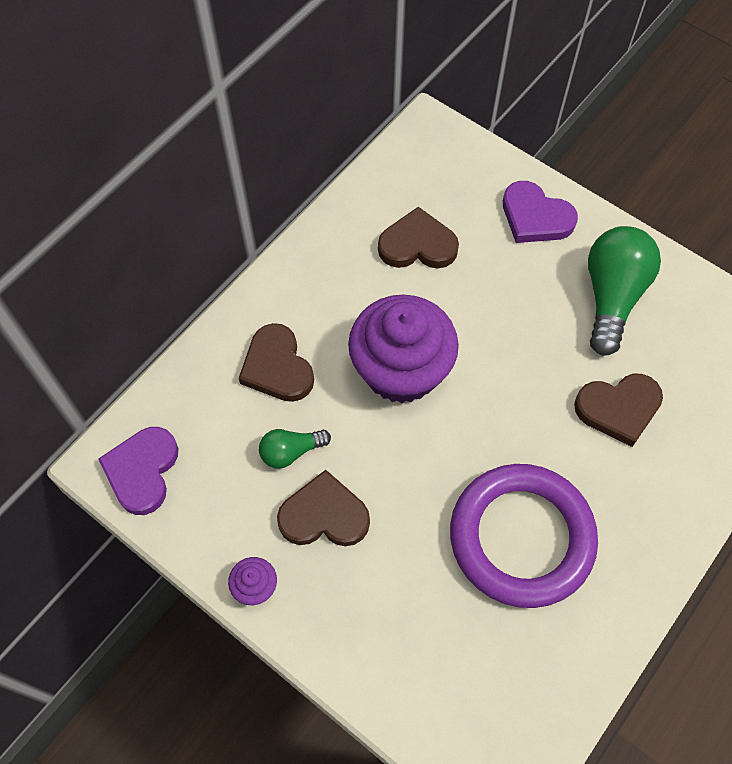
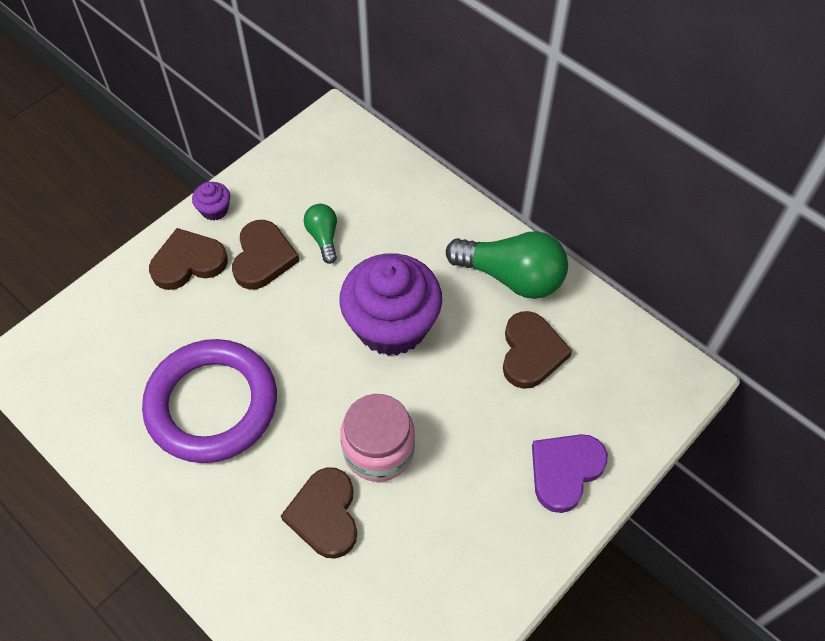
camera: 95 degrees right, 5 degrees down
purple heart [98,427,179,515] -> none
brown heart [239,323,314,402] -> brown heart moved to [149,228,228,290]
green light bulb [588,226,661,356] -> green light bulb moved to [446,231,568,299]
none -> pink jar [340,394,415,482]

